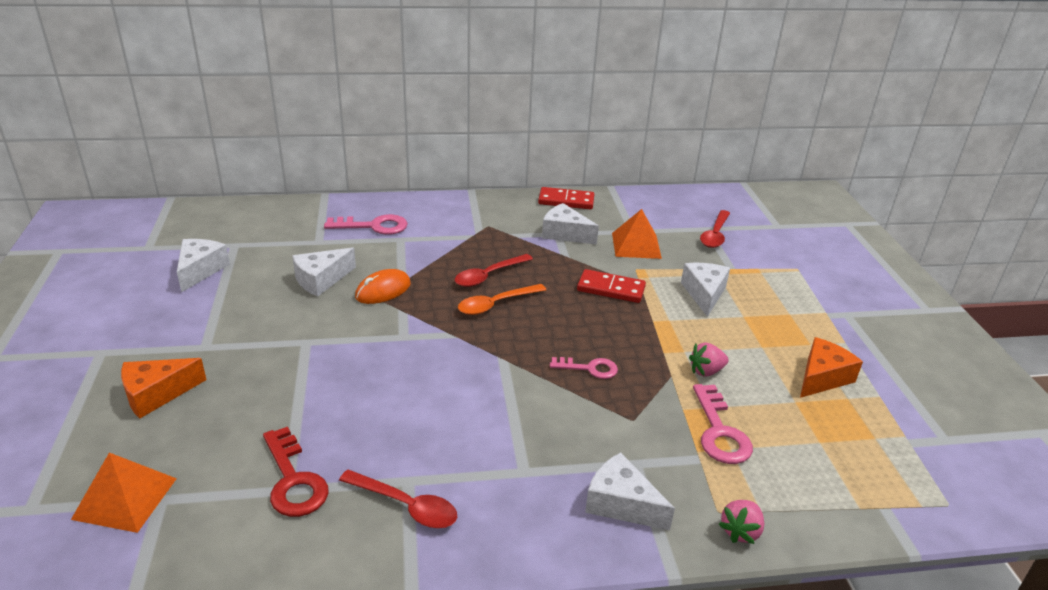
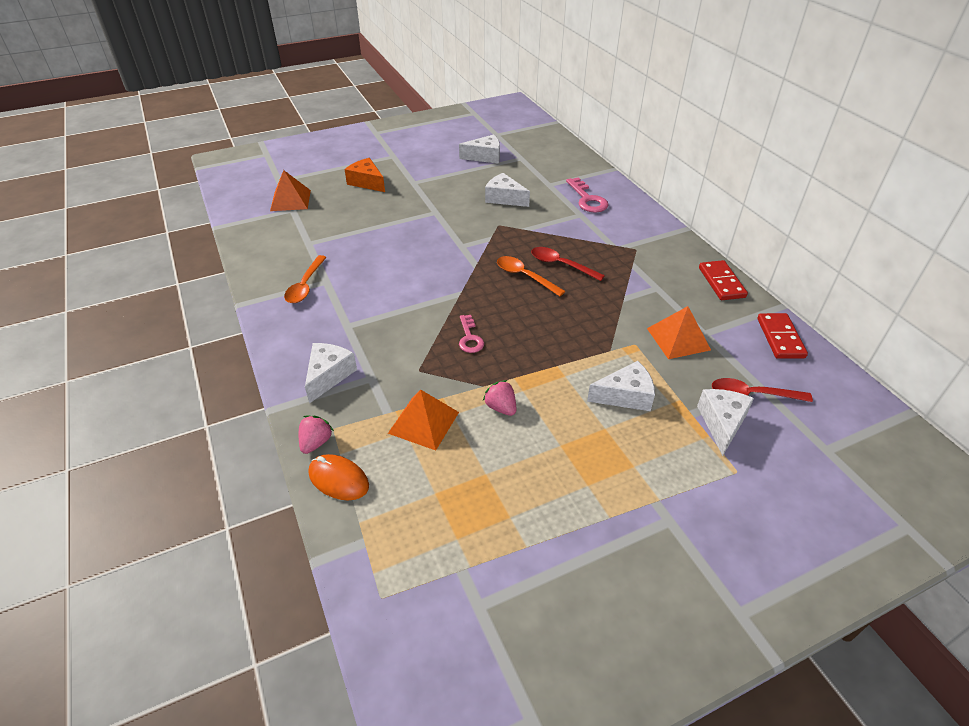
camera: 75 degrees right, 10 degrees up
red key [263,427,329,517] -> none
red spoon [339,470,457,528] -> orange spoon [284,255,327,303]
orange mouse [355,269,411,304] -> orange mouse moved to [309,454,369,500]
white cheese [542,203,599,245] -> white cheese moved to [697,389,754,456]
red domino [577,269,646,303] -> red domino moved to [757,313,808,359]
pink key [693,384,753,464] -> orange pyramid [388,389,459,450]
pink strawberry [718,500,764,544] -> pink strawberry turned 90 degrees clockwise [299,416,334,454]
orange cheese [800,337,863,398] -> none

